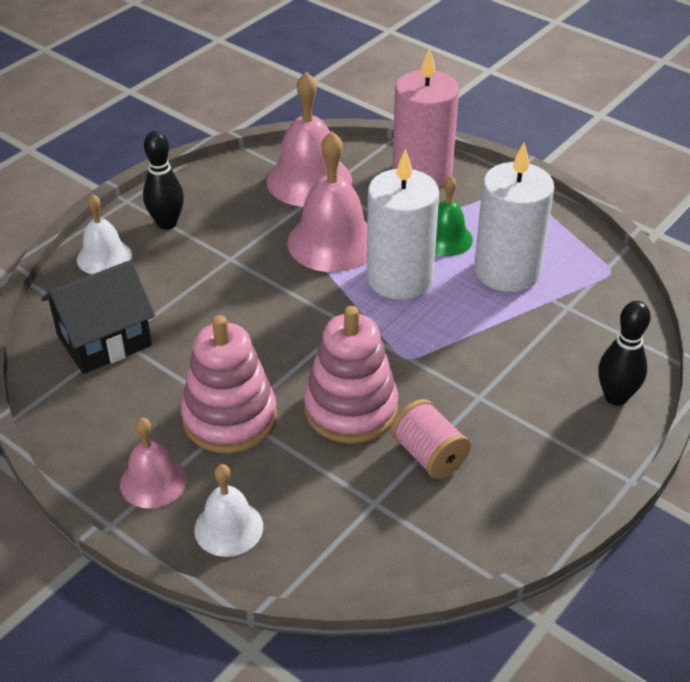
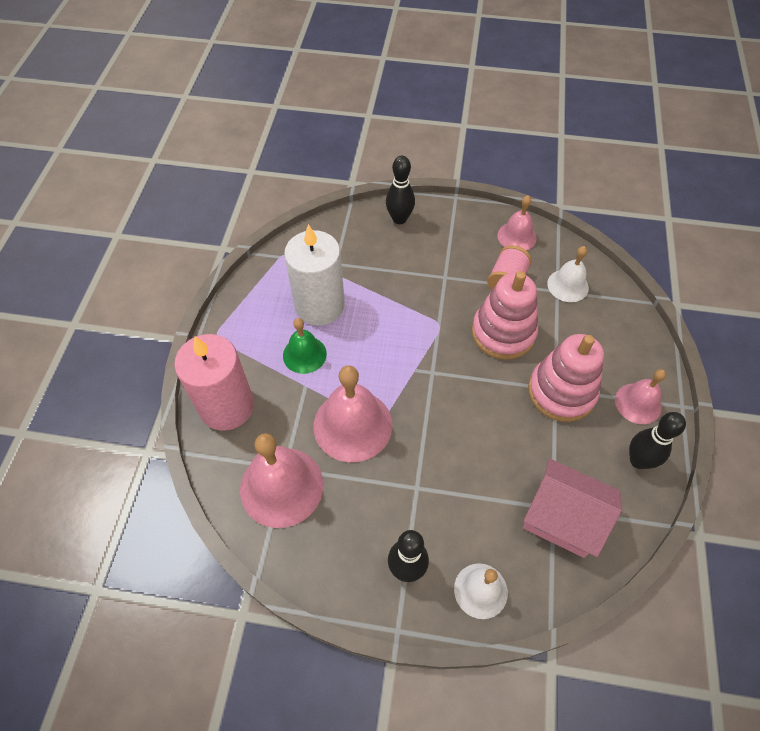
camera: 120 degrees left, 15 degrees up
black house [41,260,155,374] -> pink house [523,459,622,558]
white bell [194,464,263,557] -> white bell moved to [547,246,589,302]
white candle [367,149,439,299] -> none
none -> pink bell [497,195,537,251]
none -> black bowling pin [629,412,686,469]

